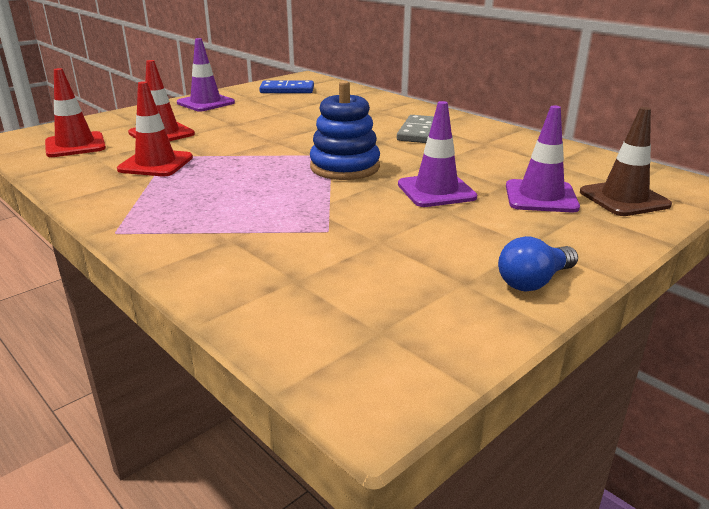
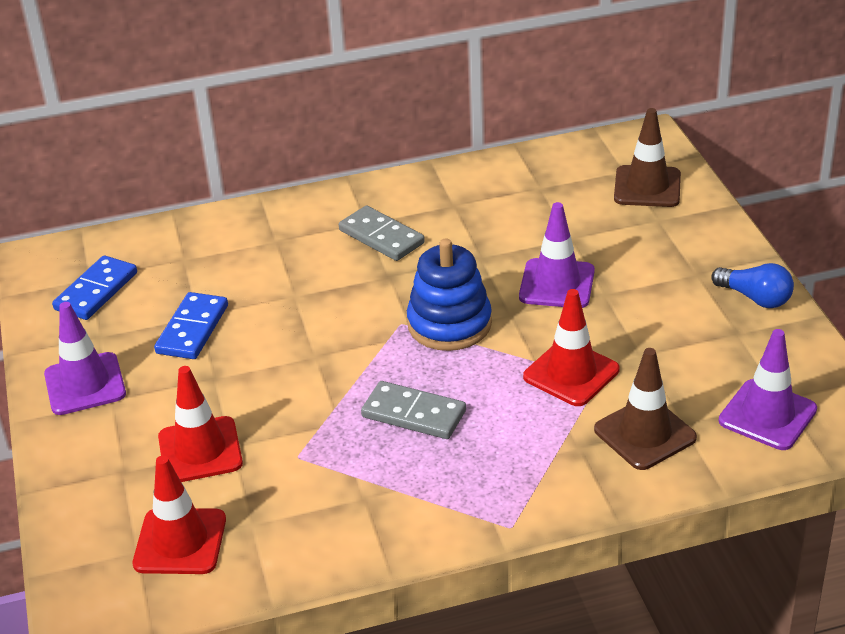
camera: 60 degrees left, 10 degrees up
red traffic cone [117,81,193,176] -> red traffic cone moved to [523,289,620,406]
blue light bulb [498,236,578,292] -> blue light bulb turned 45 degrees counterclockwise [711,263,794,308]
purple traffic cone [506,105,580,212] -> purple traffic cone moved to [719,329,817,450]
none -> blue domino [154,292,228,359]
none -> grey domino [361,381,466,439]
none -> brown traffic cone [594,348,697,470]

